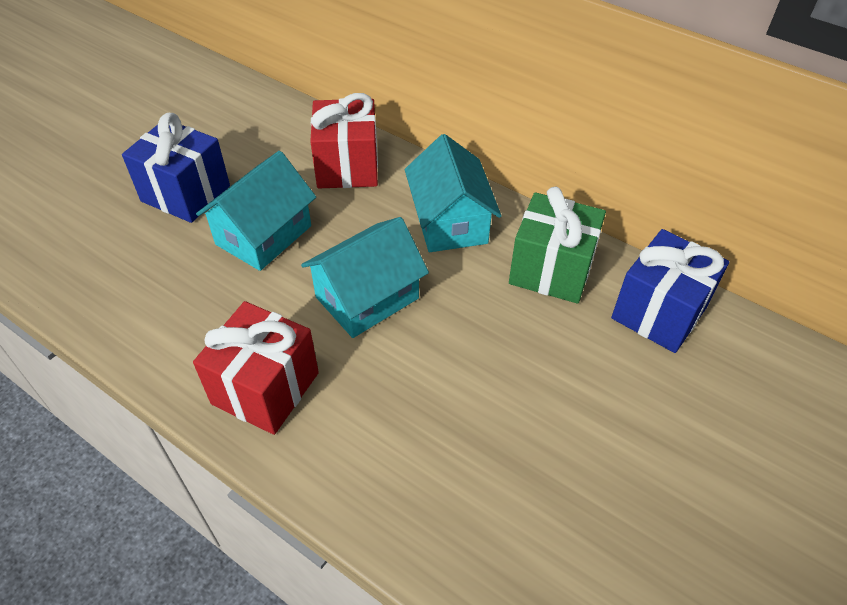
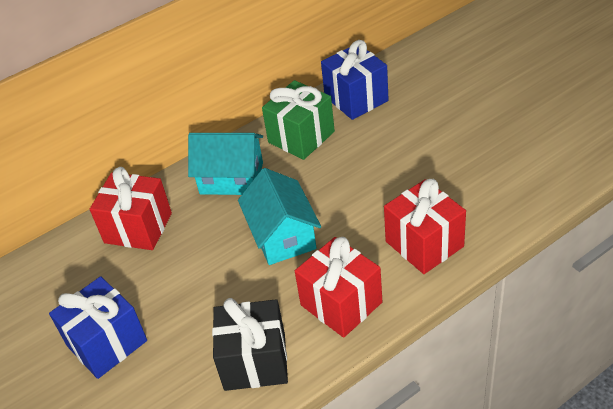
camera: 65 degrees left, 5 degrees down
turquoise house [196,151,316,271] -> none
none -> black gift [212,298,288,391]
none -> red gift [384,179,466,274]

